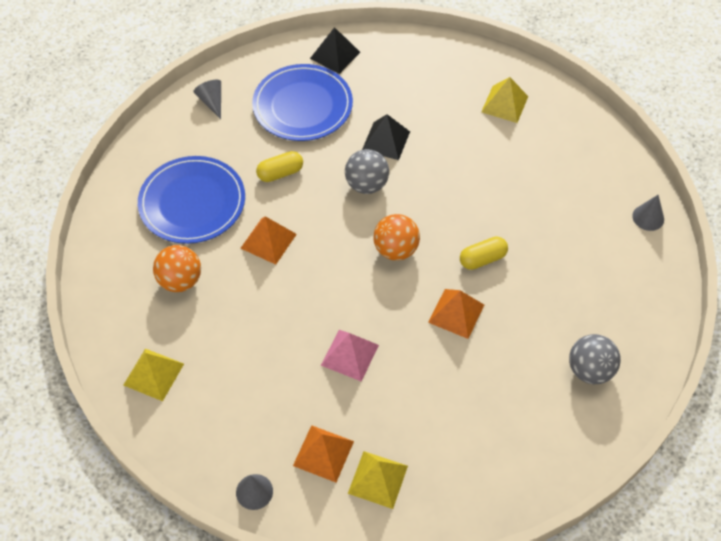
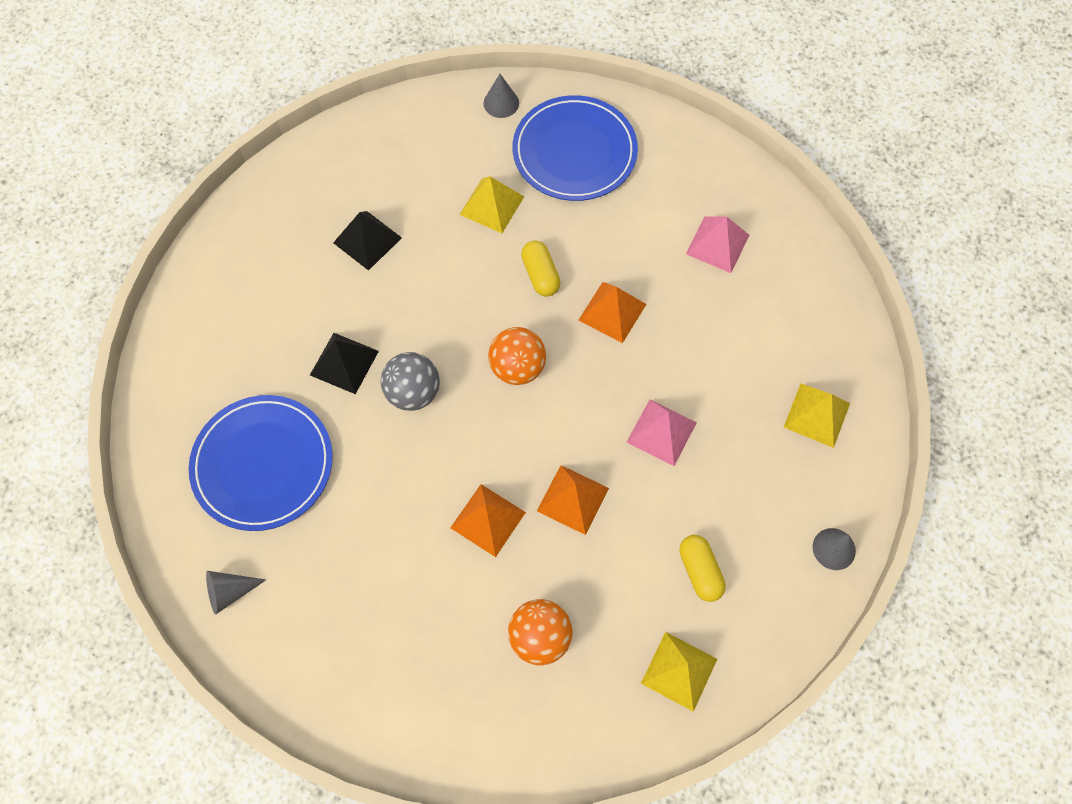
camera: 85 degrees left, 10 degrees up
blue plate [138,156,245,244] -> blue plate moved to [513,95,638,201]
yellow capsule [256,151,303,182] -> yellow capsule moved to [679,535,726,602]
orange pyramid [293,425,354,482] -> orange pyramid moved to [537,465,609,535]
black pyramid [310,27,360,74] -> black pyramid moved to [333,211,402,271]
yellow pyramid [481,77,528,123] -> yellow pyramid moved to [460,176,524,233]
grey ball [569,334,621,384] -> none
none -> pink pyramid [686,216,749,273]

